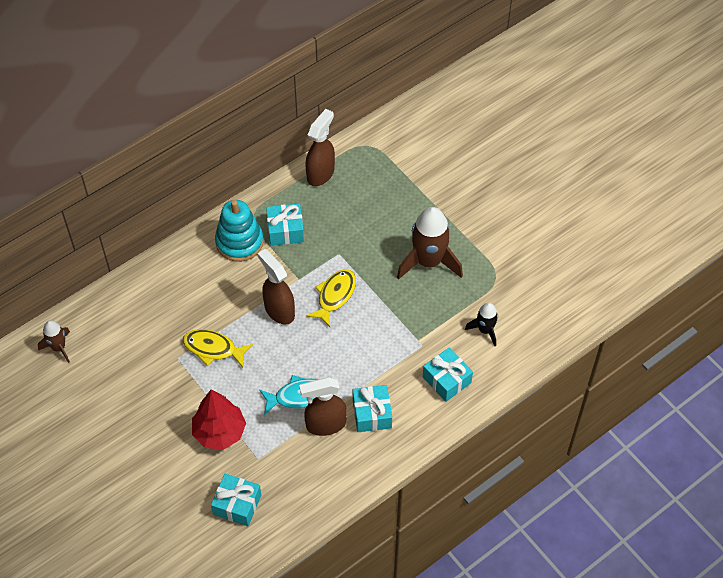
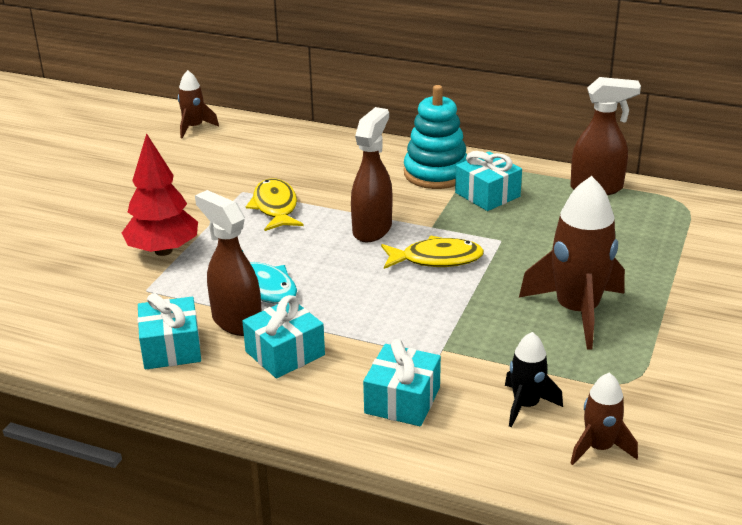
camera: 60 degrees right, 25 degrees down
turquoise gift [211,474,261,526] -> turquoise gift moved to [137,293,201,369]
none -> brown rocket [570,373,638,465]

